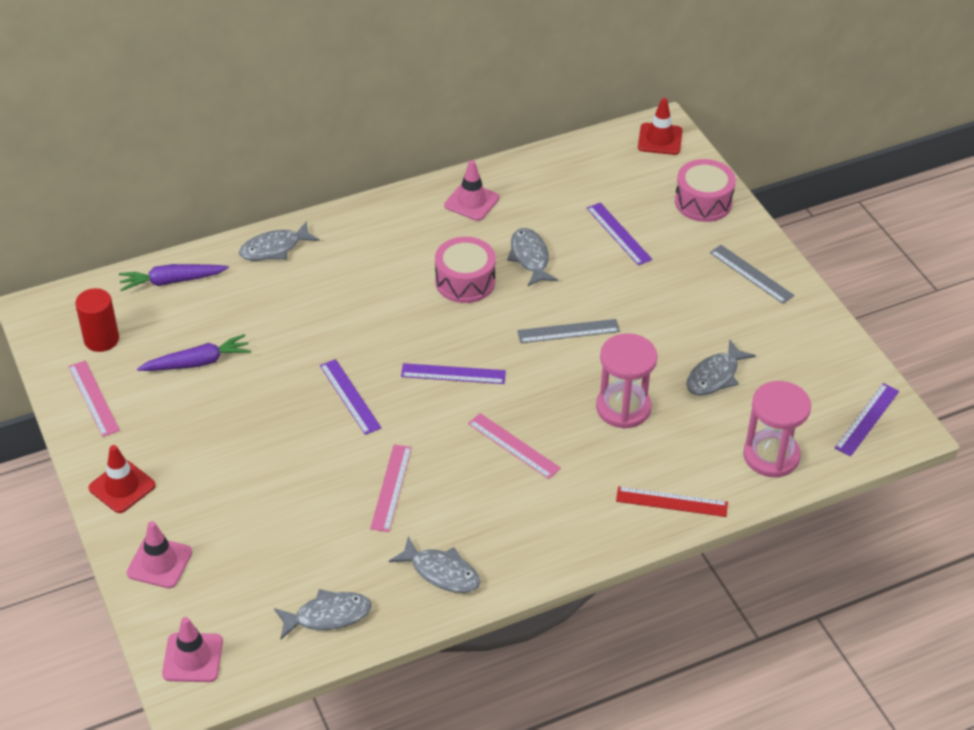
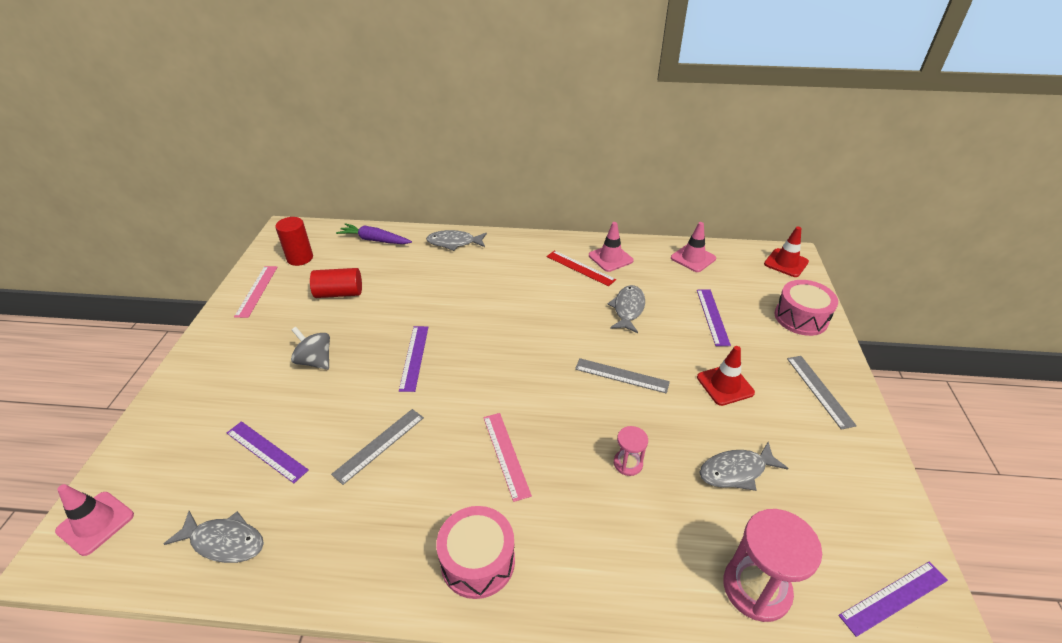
camera: 30 degrees right, 5 degrees down
red traffic cone [89,445,156,513] -> red traffic cone moved to [697,346,755,406]
pink traffic cone [127,521,192,588] -> pink traffic cone moved to [671,222,716,272]
purple carrot [137,334,251,371] -> red cylinder [310,268,362,298]
pink ruler [370,445,412,532] -> grey ruler [331,409,424,485]
grey fish [389,536,481,593] -> none
purple ruler [401,363,506,384] -> purple ruler moved to [227,421,309,483]
pink drum [435,237,496,303] -> pink drum moved to [436,506,515,599]
pink hourglass [596,333,658,428] -> pink hourglass [614,426,648,476], size x0.52
red ruler [616,486,728,517] -> red ruler moved to [547,250,616,286]
none -> grey spinning top [291,327,330,370]

